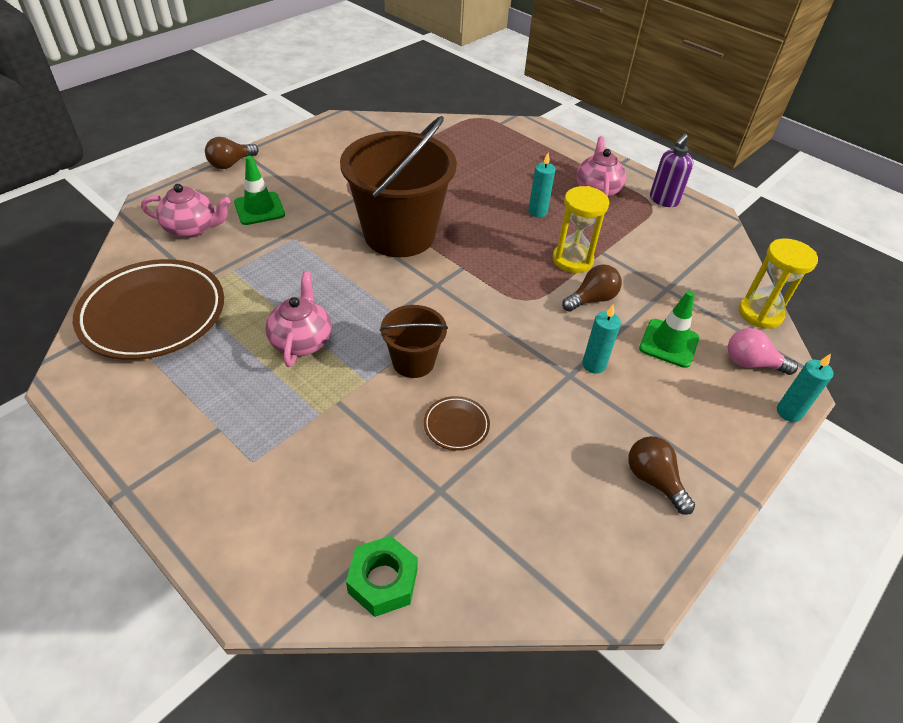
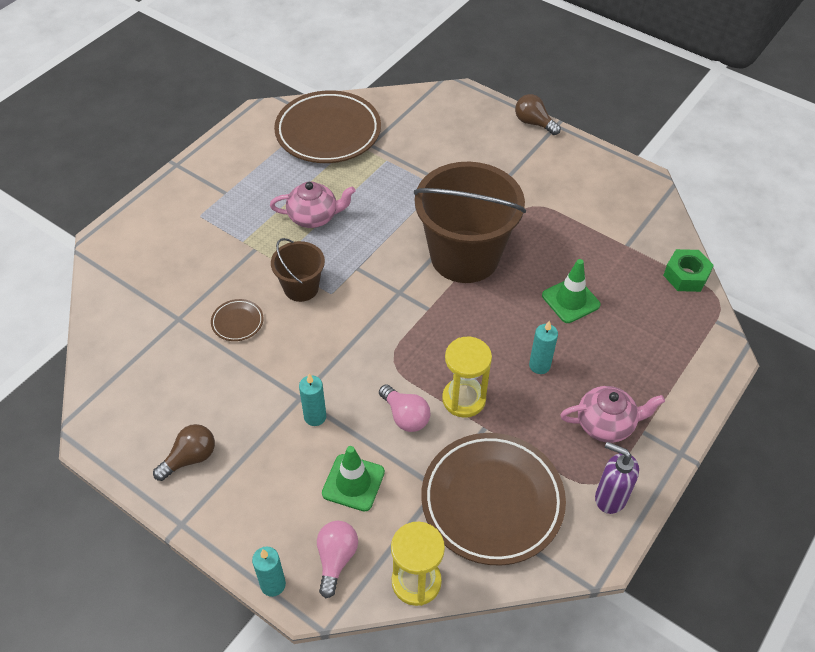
camera: 85 degrees right, 5 degrees up
pink teapot [141,184,230,238] -> none
green traffic cone [234,156,285,225] -> green traffic cone moved to [542,259,601,323]
green nut [346,536,418,617] -> green nut moved to [663,249,714,292]
brown light bulb [562,264,622,312] -> pink light bulb [379,384,430,432]
none -> brown plate [421,433,566,565]

